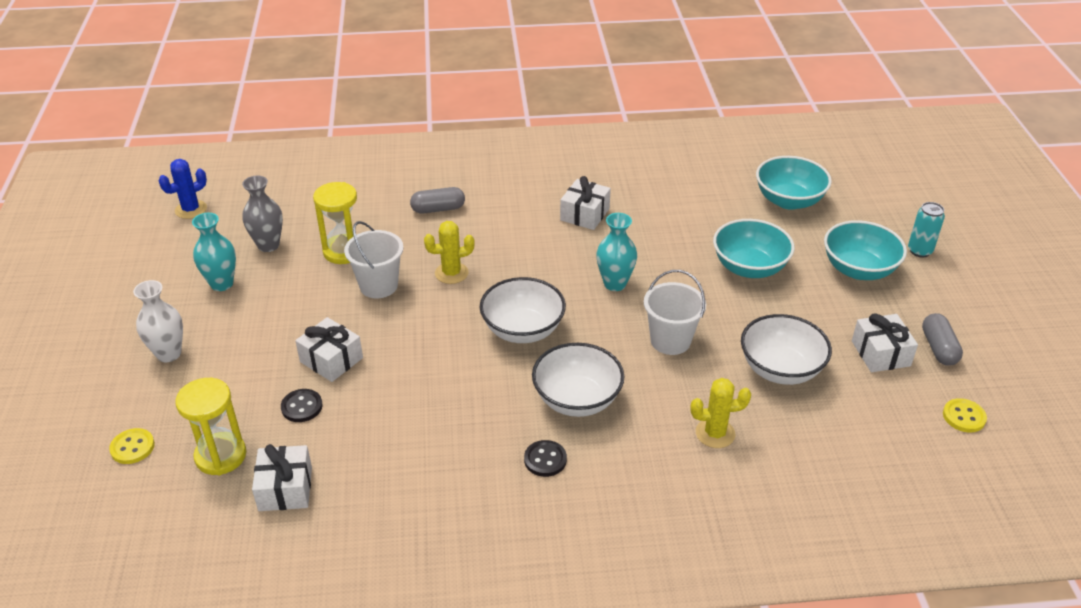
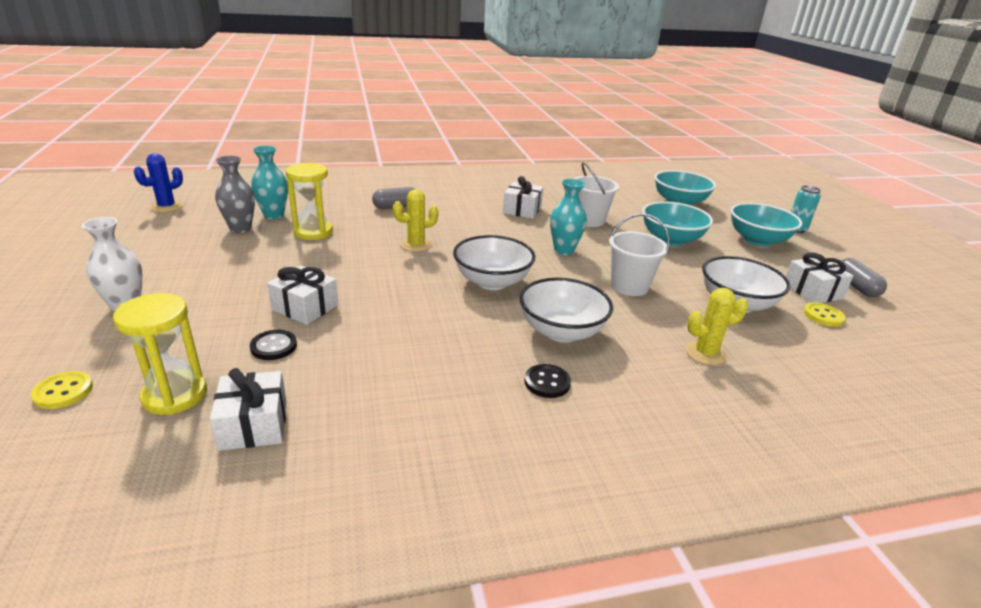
camera: 10 degrees left, 10 degrees down
turquoise vase [192,213,236,291] -> turquoise vase moved to [251,146,288,219]
white bucket [344,221,404,298] -> white bucket moved to [574,162,619,227]
yellow button [943,398,987,432] -> yellow button moved to [804,302,846,327]

